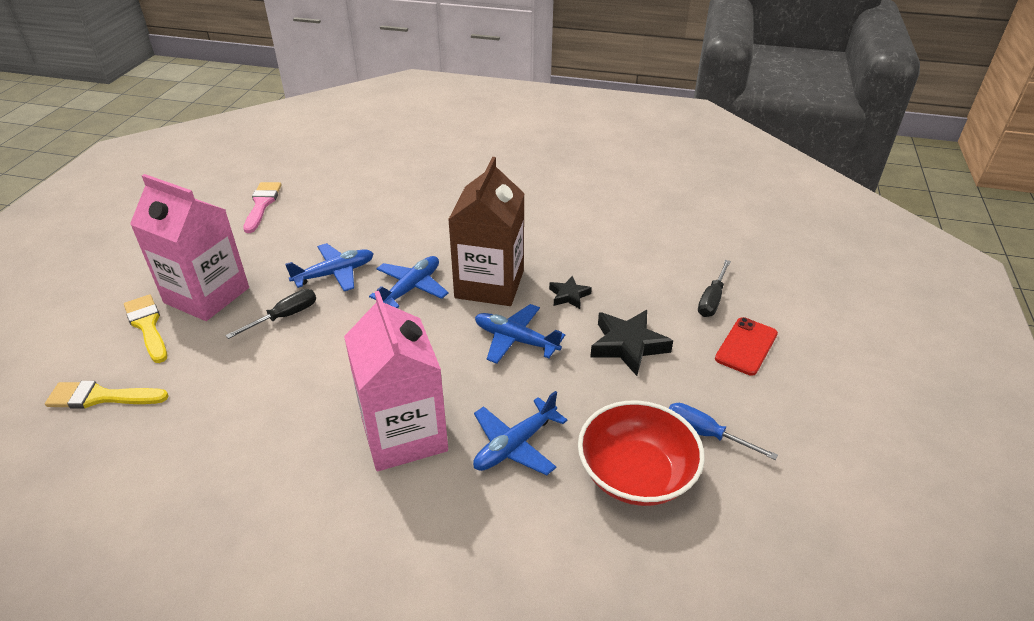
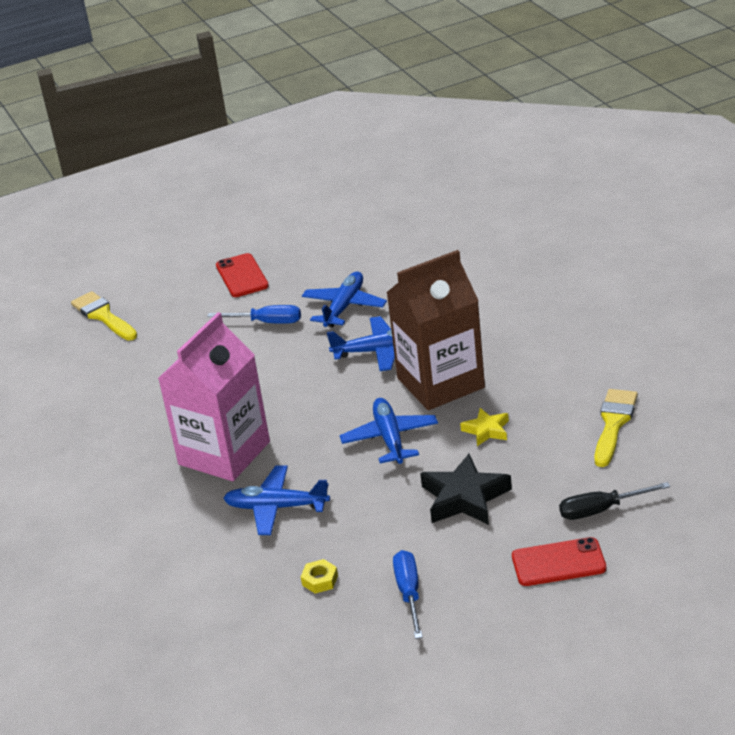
camera: 55 degrees right, 5 degrees down
yellow brush [124,294,167,363] -> yellow brush moved to [594,389,638,467]
pink carton [130,174,249,321] -> red phone [216,253,269,297]
black screwdriver [225,289,316,339] -> blue screwdriver [207,305,301,324]
pink brush [243,182,282,233] -> none
blue plane [285,243,374,291] -> blue plane turned 90 degrees counterclockwise [302,272,387,327]
black star [549,276,592,309] -> yellow star [460,408,509,446]
red bowl [578,400,705,506] -> yellow nut [301,559,338,594]

